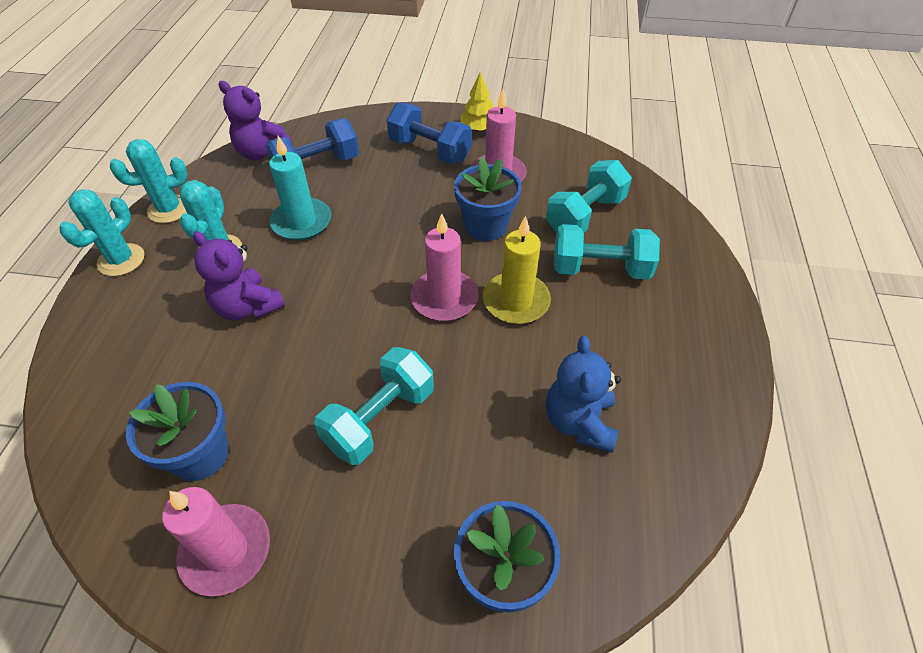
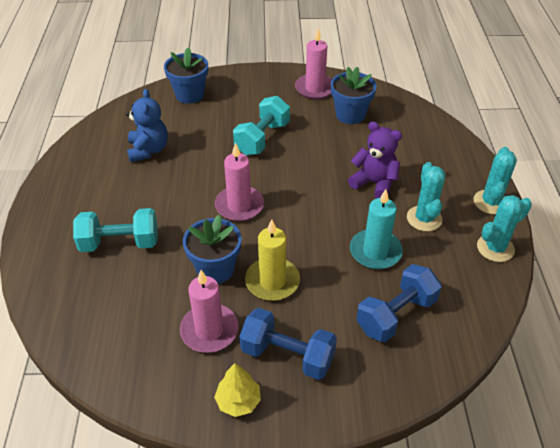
camera: 170 degrees right, 5 degrees down
purple teddy bear [218,81,293,160] -> none
yellow candle [483,216,551,324] -> yellow candle moved to [245,219,300,301]
turquoise dumbbell [546,160,632,233] -> none

